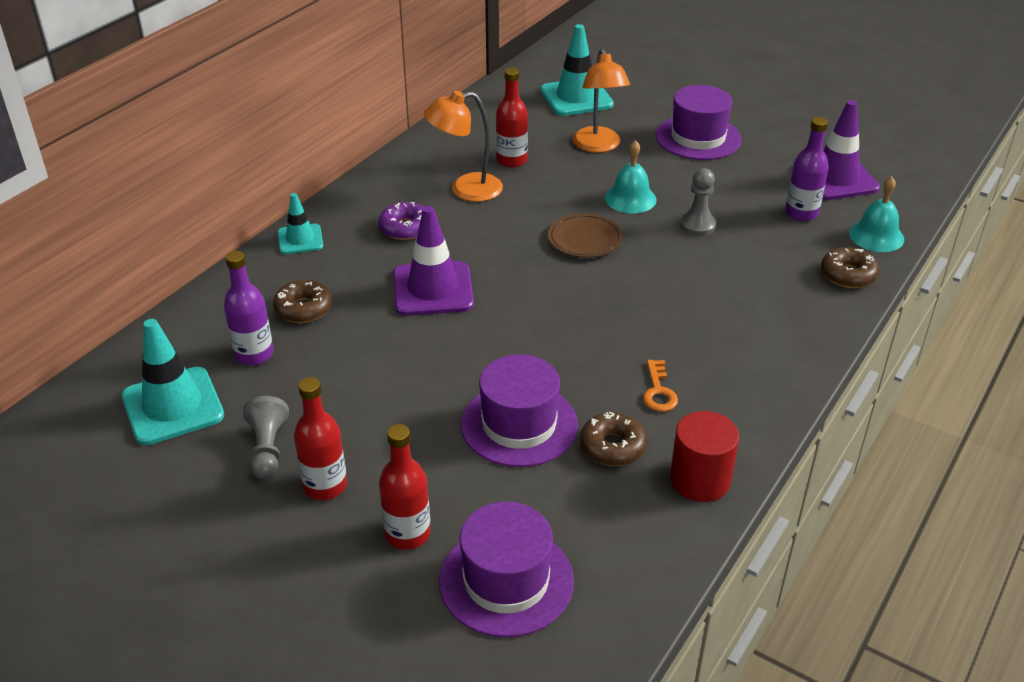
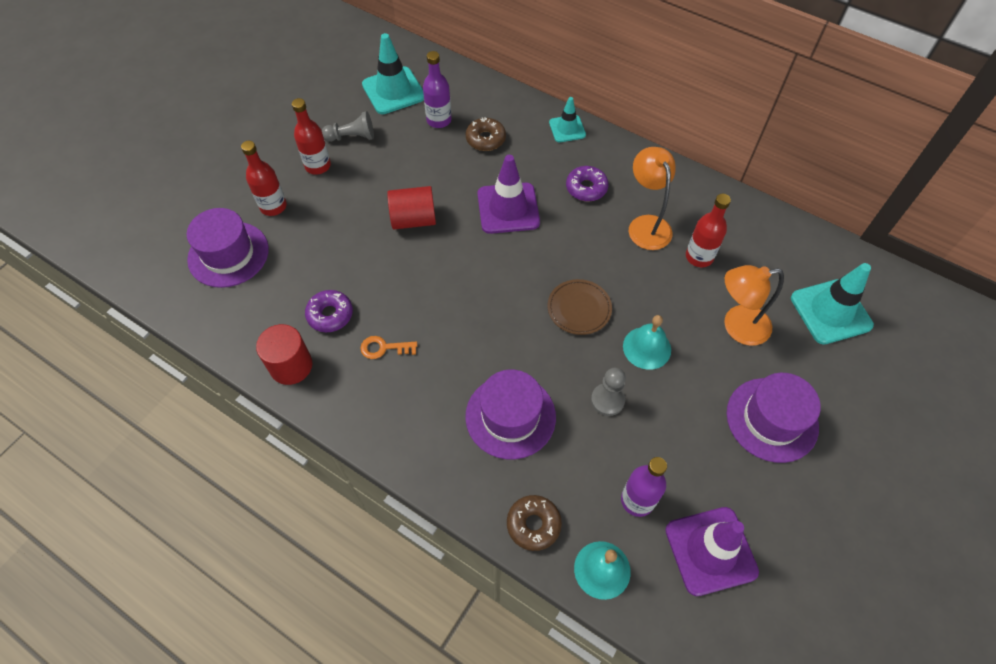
camera: 90 degrees right, 20 degrees up
purple hat [461,354,578,467] -> purple hat moved to [465,369,556,460]
brown donut [580,412,647,466] -> purple donut [305,290,353,332]
none -> red cylinder [387,186,436,230]

